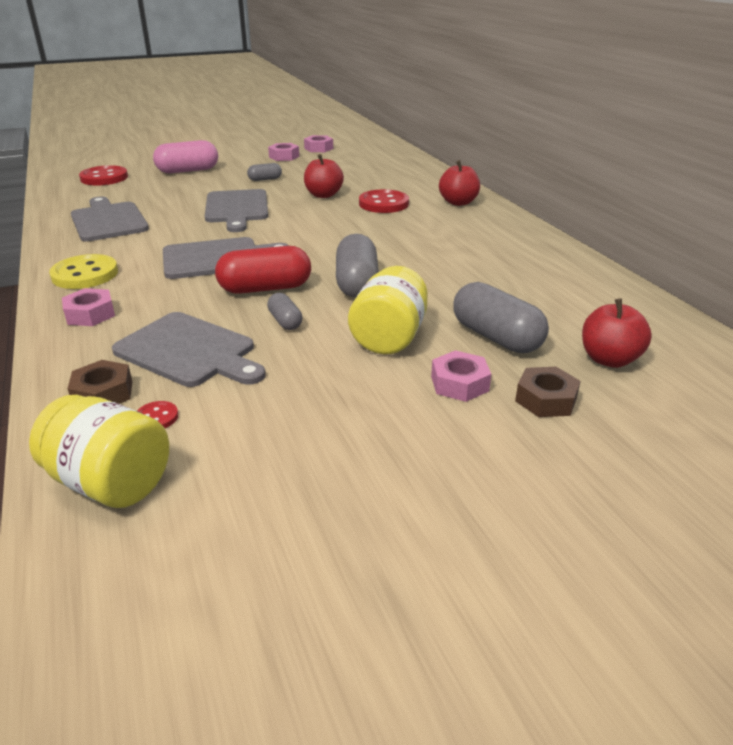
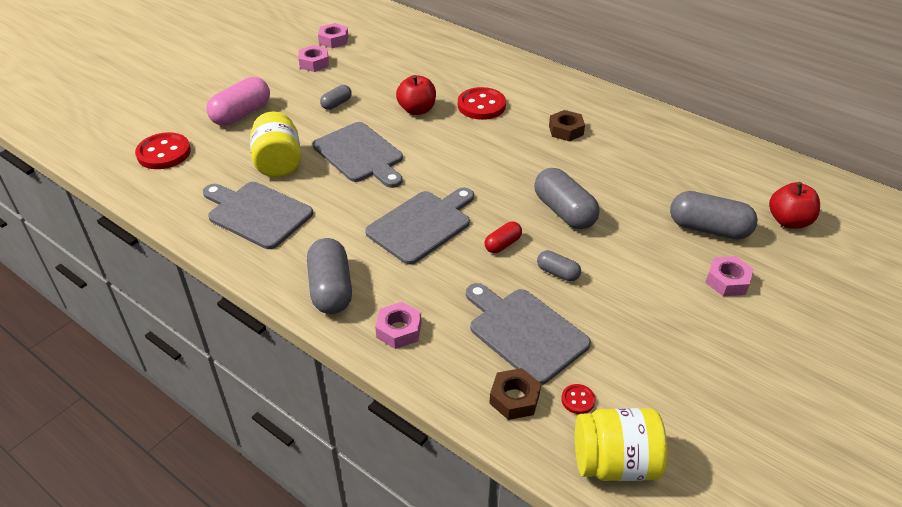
camera: 30 degrees left, 10 degrees up
yellow button [49,254,118,289] -> grey capsule [307,238,352,314]
grey cutting board [112,312,266,387] -> grey cutting board turned 135 degrees counterclockwise [466,283,591,385]
red capsule [215,246,311,294] -> red capsule [485,222,522,253], size x0.53
yellow jar [348,266,428,354] -> yellow jar moved to [250,111,301,177]
red apple [439,160,480,206] -> none
brown nut [515,367,581,417] -> brown nut moved to [549,110,585,142]

